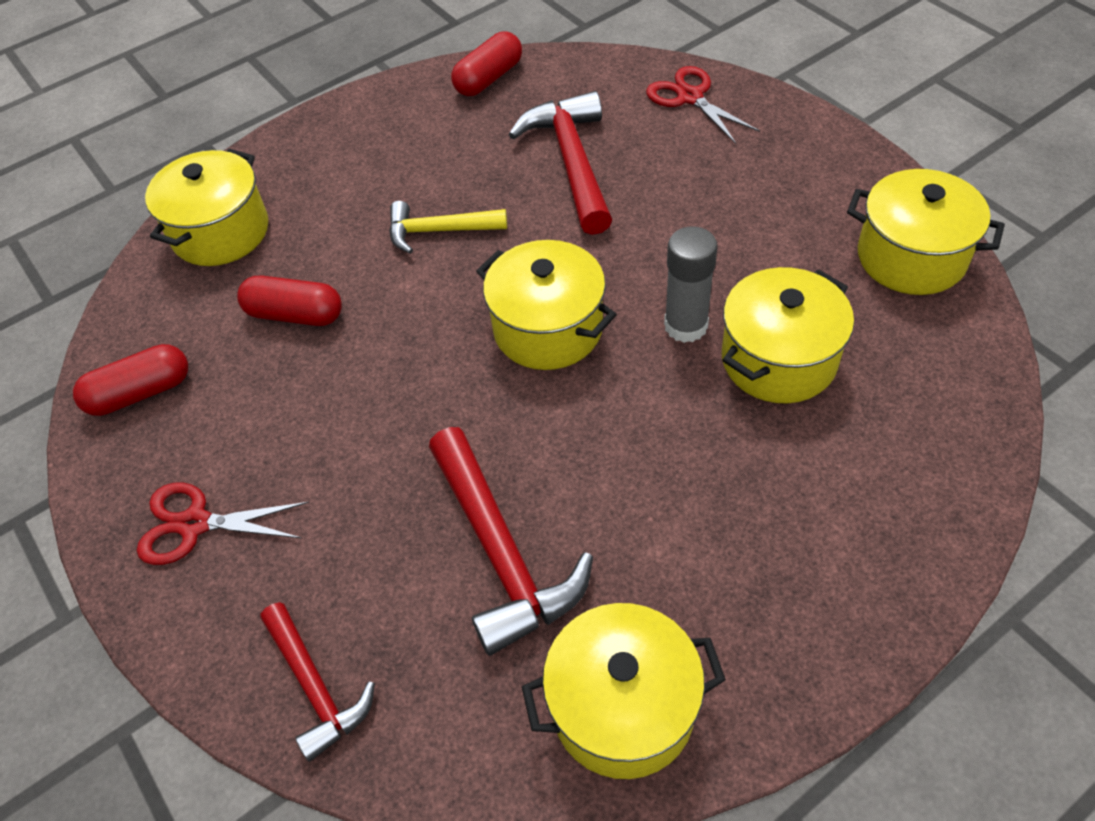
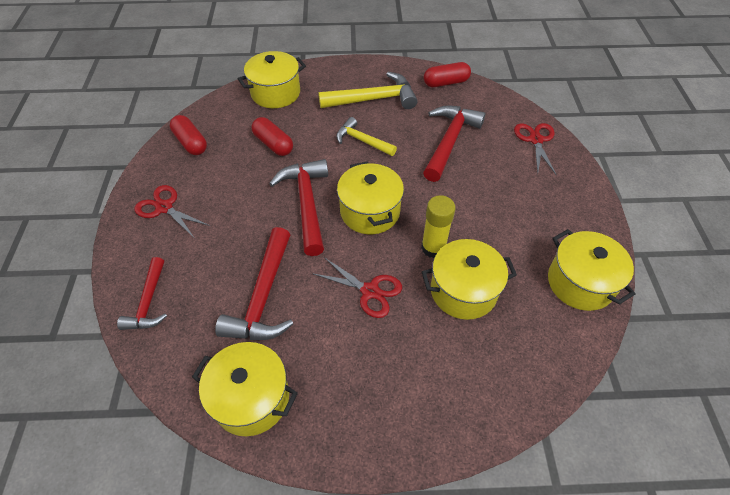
camera: 30 degrees right, 0 degrees up
red capsule [73,344,188,416] -> red capsule turned 45 degrees clockwise [170,115,207,155]
grey glue stick [664,226,718,343] -> yellow glue stick [421,195,456,258]
none -> red hammer [269,159,328,256]
none -> red scissors [312,257,402,318]
none -> yellow hammer [318,72,418,109]

